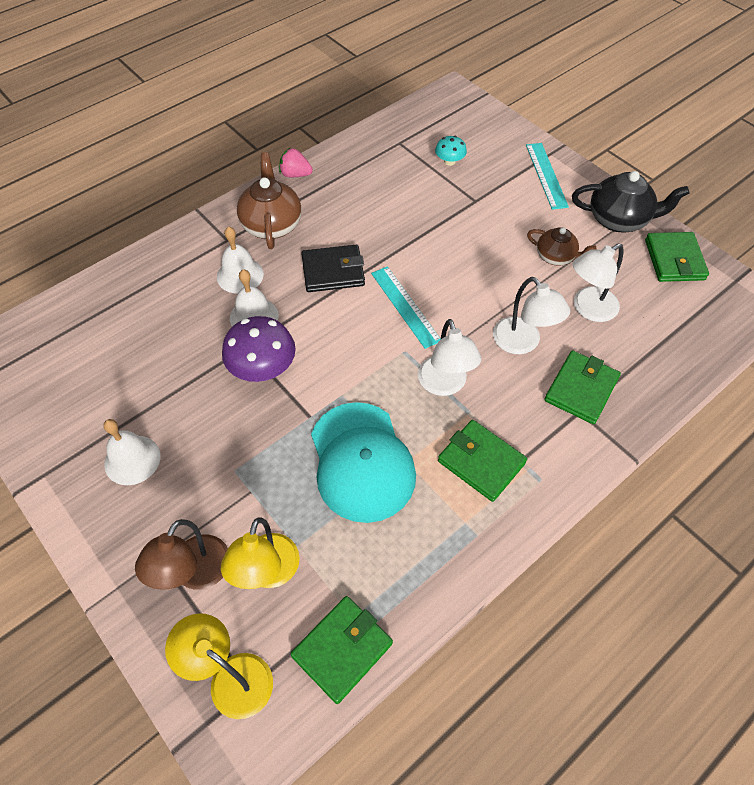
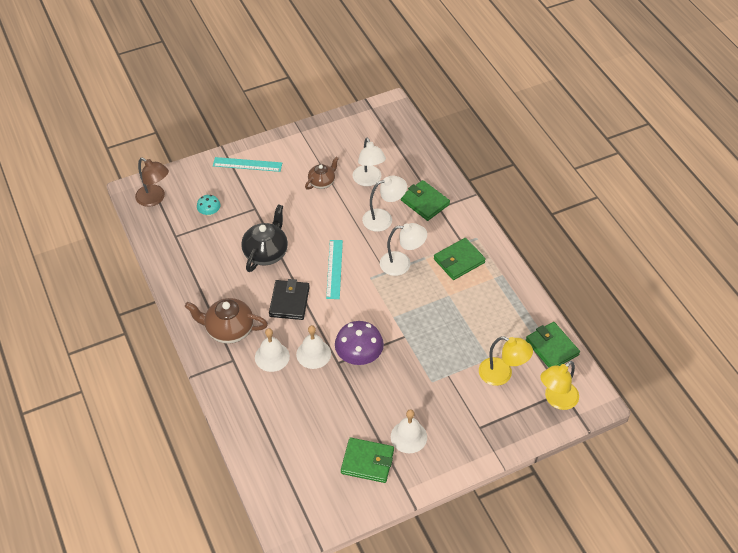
camera: 75 degrees left, 5 degrees down
brown lamp [135,519,228,590] -> brown lamp moved to [135,158,169,207]
pink strawberry [279,147,313,177] -> none
turquoise cap [311,402,416,523] -> none
turquoise ruler [371,266,441,349] -> turquoise ruler turned 75 degrees counterclockwise [326,240,343,299]
black teapot [572,171,689,232] -> black teapot moved to [241,204,288,272]
green wallet [645,232,709,282] -> green wallet moved to [341,438,394,483]

